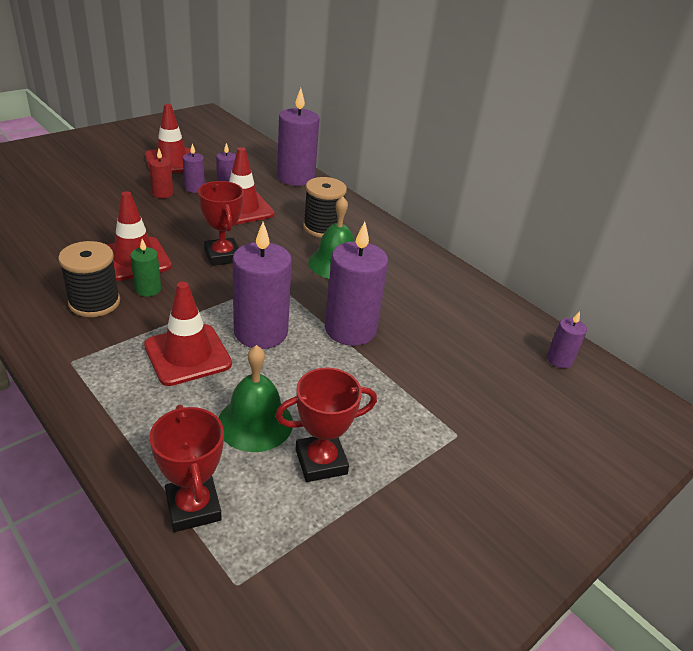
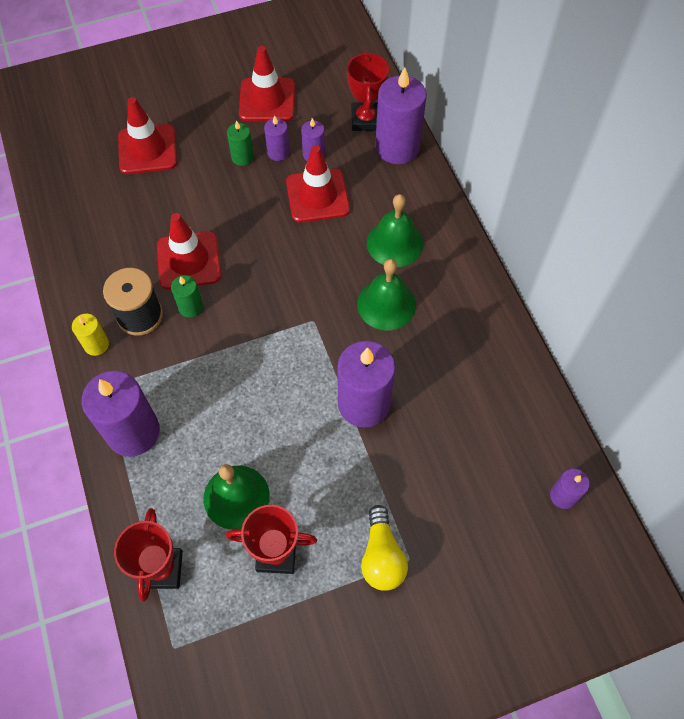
camera: 25 degrees right, 25 degrees up
red traffic cone [144,282,232,386] -> red traffic cone moved to [118,97,177,174]
red candle [149,149,173,198] -> green candle [227,120,254,166]
red trophy [198,181,244,266] -> red trophy moved to [347,52,389,131]
purple candle [233,222,292,349] -> purple candle moved to [82,371,160,457]
black spool [303,177,347,238] -> green bell [367,194,423,267]
none -> yellow candle [72,314,109,356]
none -> yellow light bulb [361,505,408,591]

